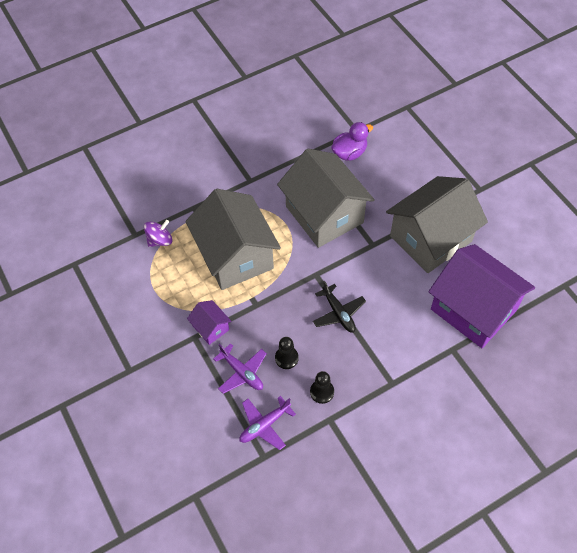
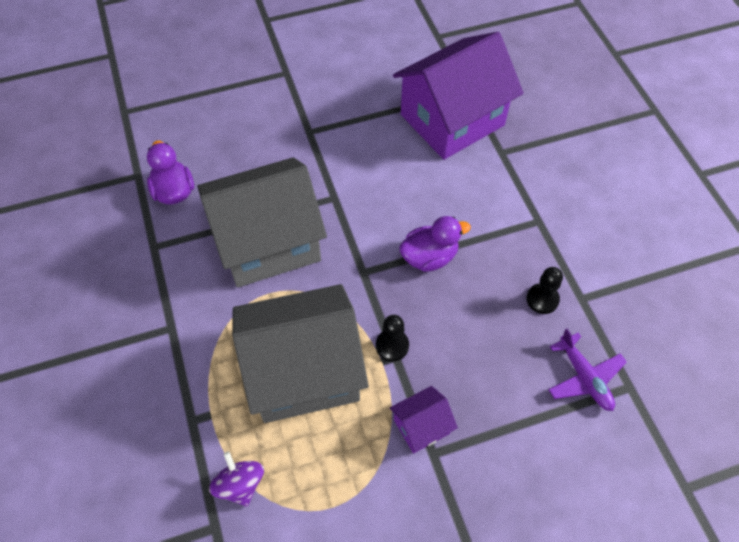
camera: 80 degrees left, 0 degrees up
purple plane [214,343,267,394] -> none
black pawn [275,337,299,369] -> black pawn moved to [376,315,409,362]
black plane [313,281,366,333] -> purple duck [399,216,471,272]
grey house [386,176,488,273] -> none

